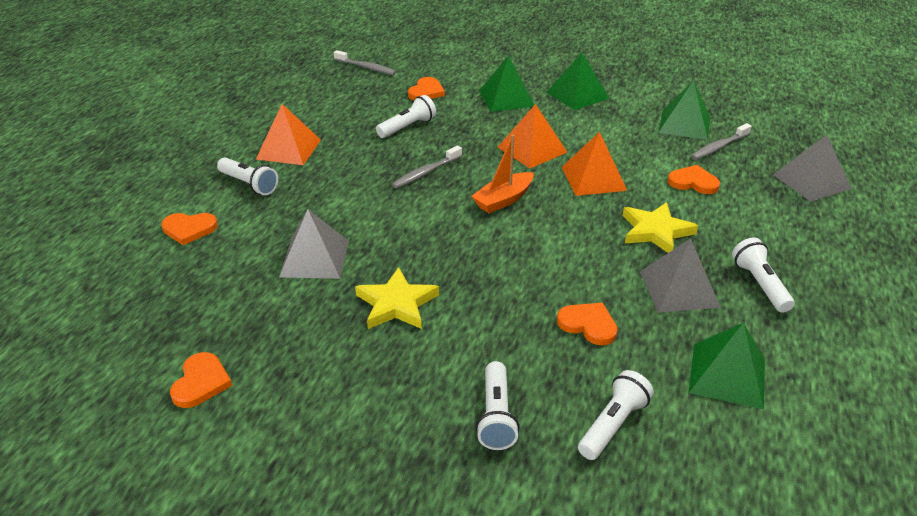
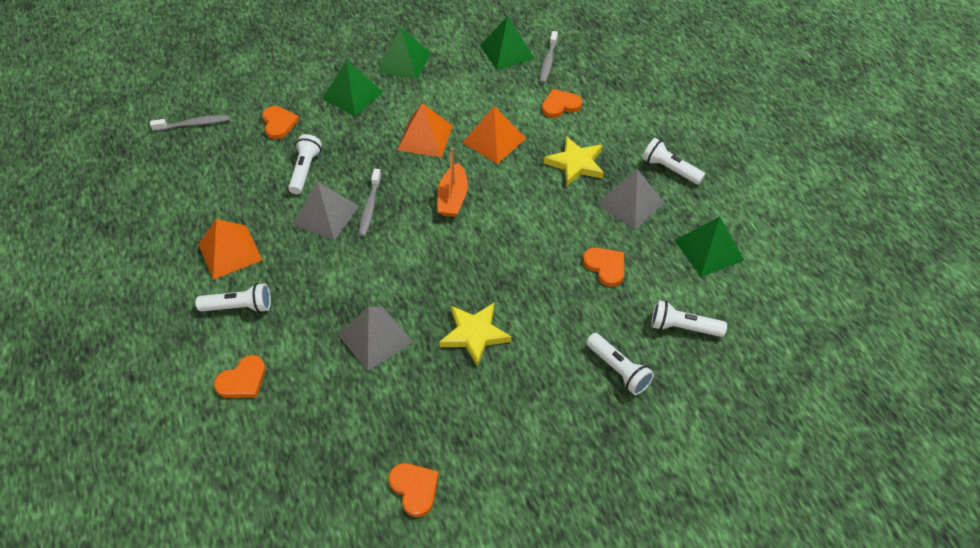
camera: 40 degrees left, 15 degrees up
orange heart [557,303,618,345] -> orange heart turned 60 degrees clockwise [583,248,624,287]
white flashlight [578,370,654,460] -> white flashlight turned 75 degrees counterclockwise [651,300,727,337]
grey pyramid [773,135,851,202] -> grey pyramid moved to [292,181,359,241]

